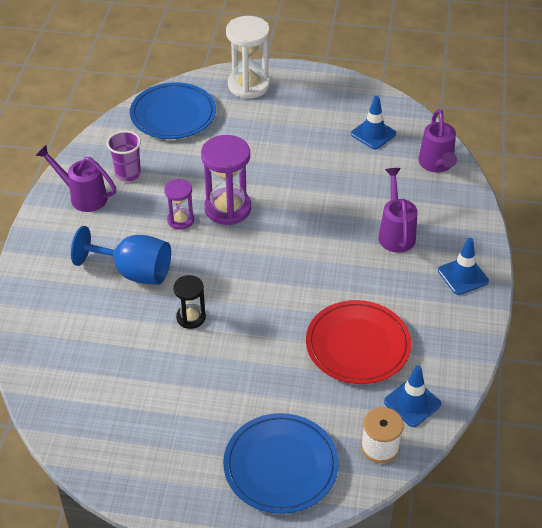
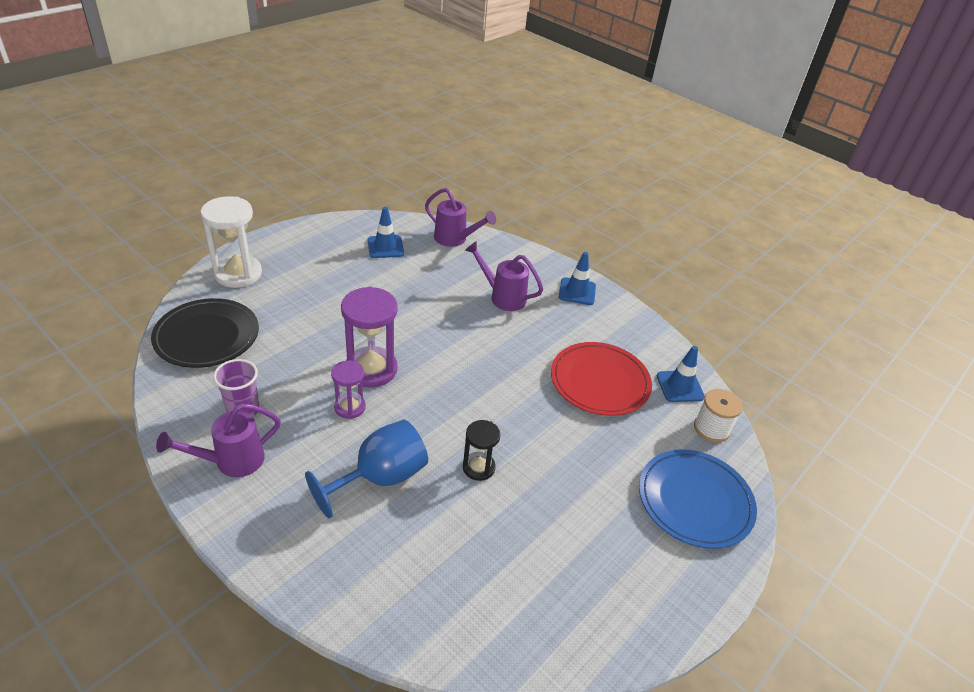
camera: 60 degrees left, 5 degrees down
blue plate [130,82,216,139] -> black plate [151,298,259,368]

